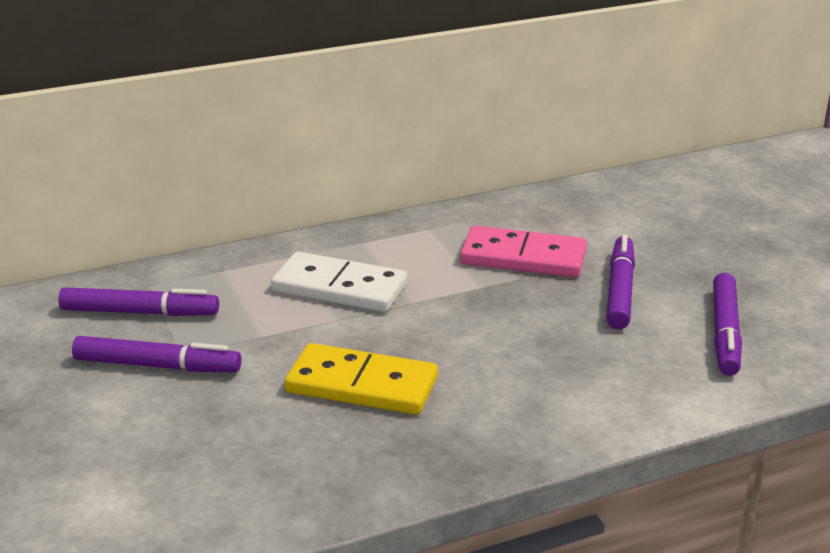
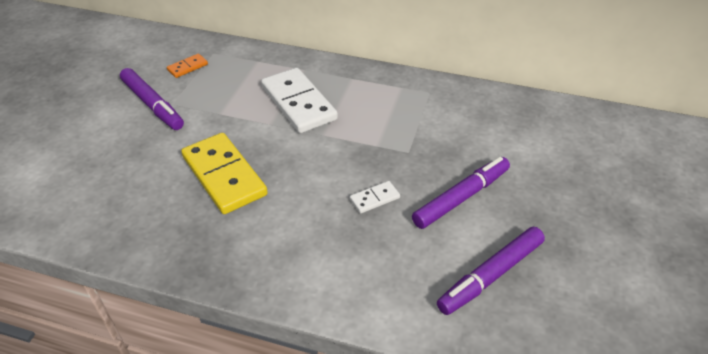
camera: 40 degrees right, 15 degrees up
purple marker [58,287,219,316] -> orange domino [167,54,208,78]
pink domino [460,226,587,277] -> none
none -> white domino [350,181,400,214]

